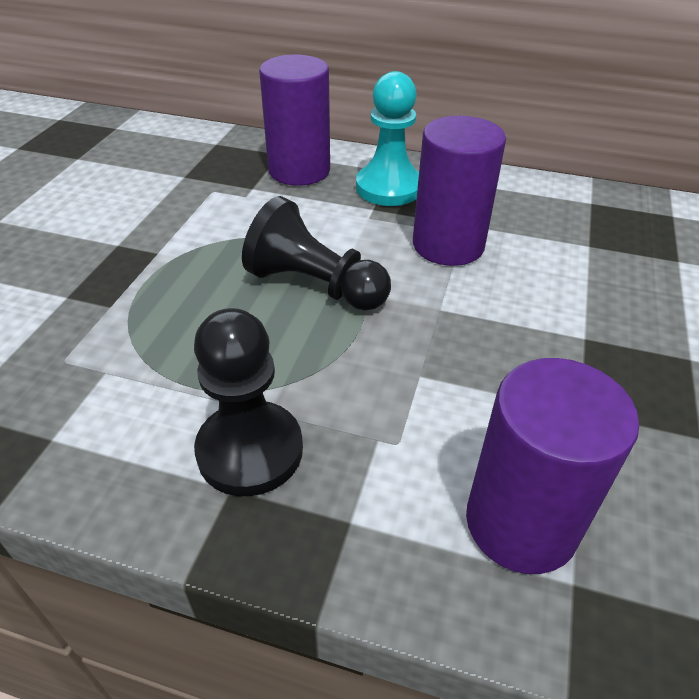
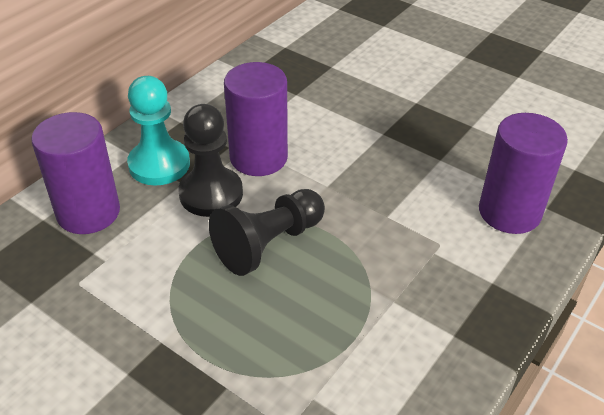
camera: 70 degrees left, 0 degrees up
black pawn [194,308,303,496] -> black pawn moved to [178,104,243,217]

